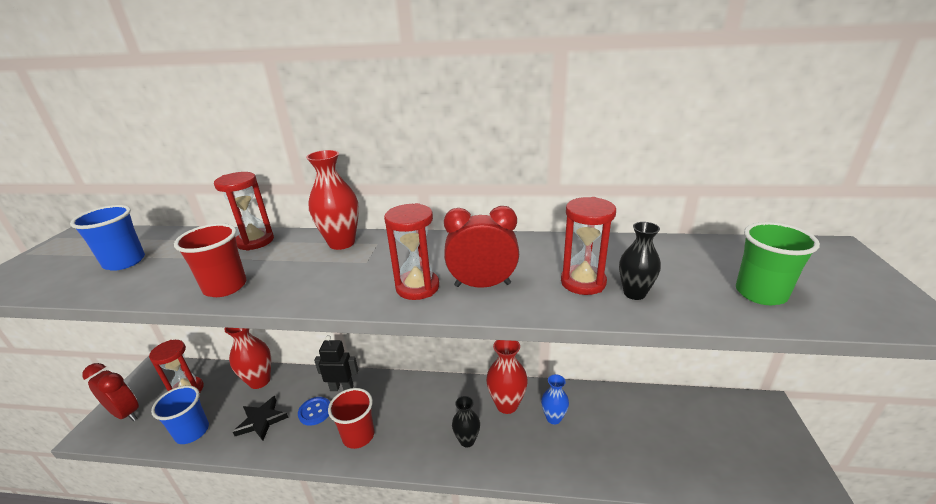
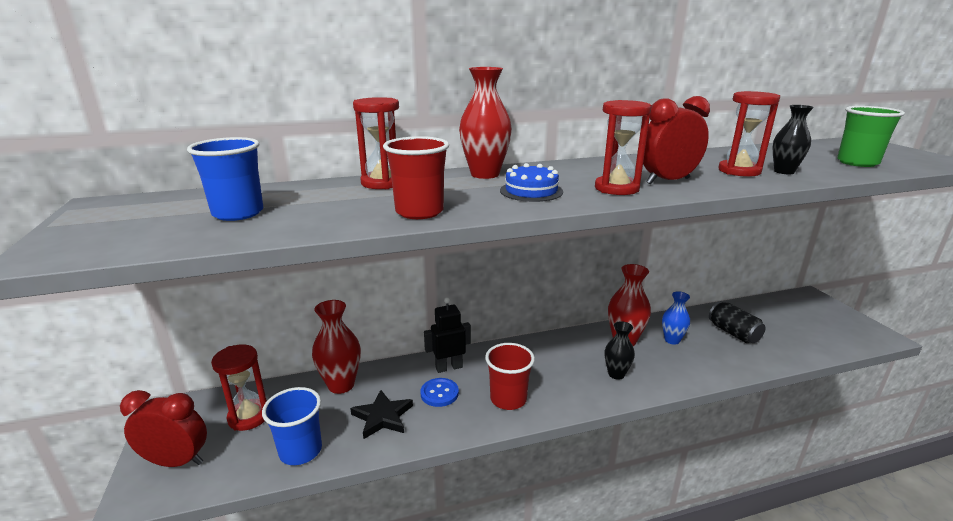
camera: 25 degrees left, 5 degrees down
none -> blue cake [500,163,563,202]
none -> black can [709,301,766,343]

